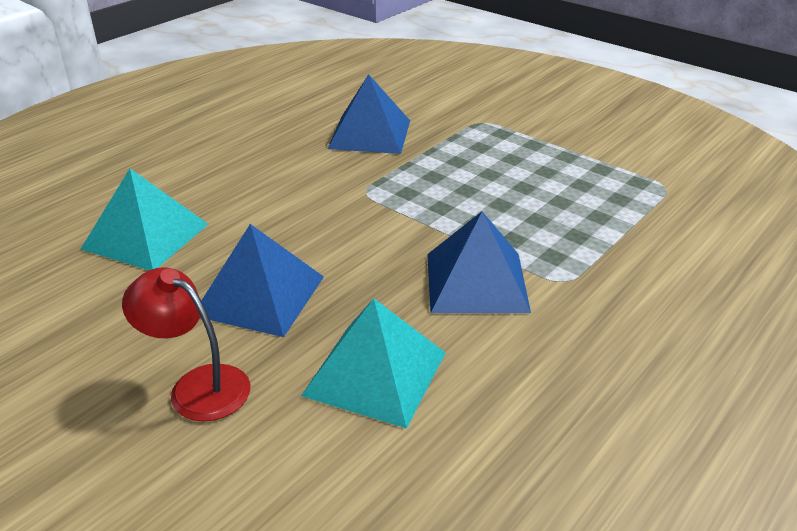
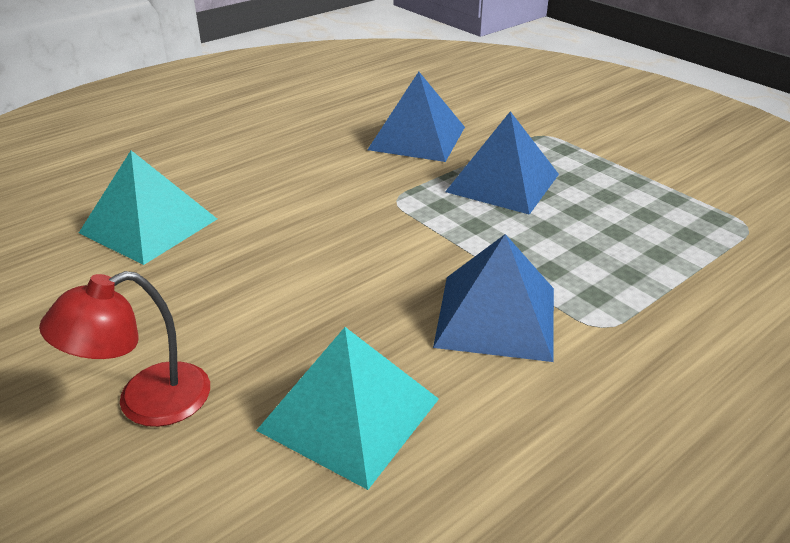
camera: 10 degrees right, 0 degrees up
red lamp [122,267,250,421] -> red lamp turned 75 degrees counterclockwise [39,271,210,427]
blue pyramid [200,224,324,337] -> blue pyramid moved to [445,111,559,215]

